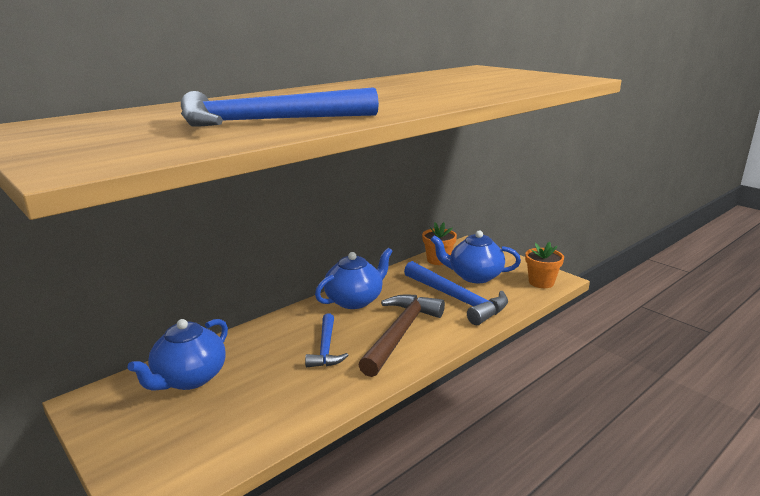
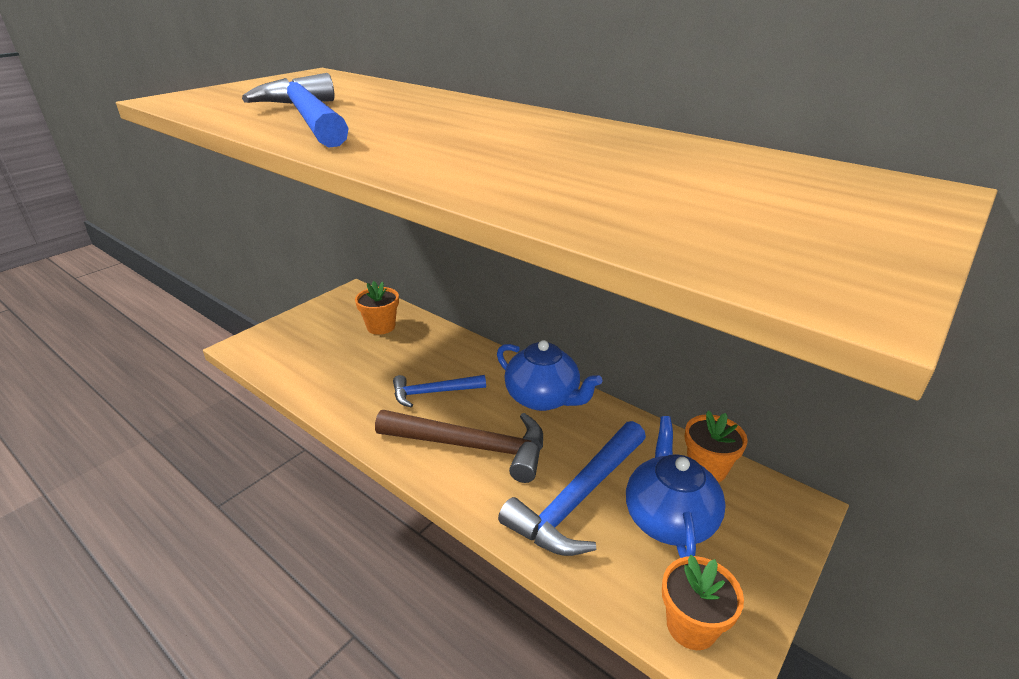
camera: 80 degrees right, 10 degrees up
blue teapot [128,319,228,391] -> orange flower pot [355,281,399,335]

